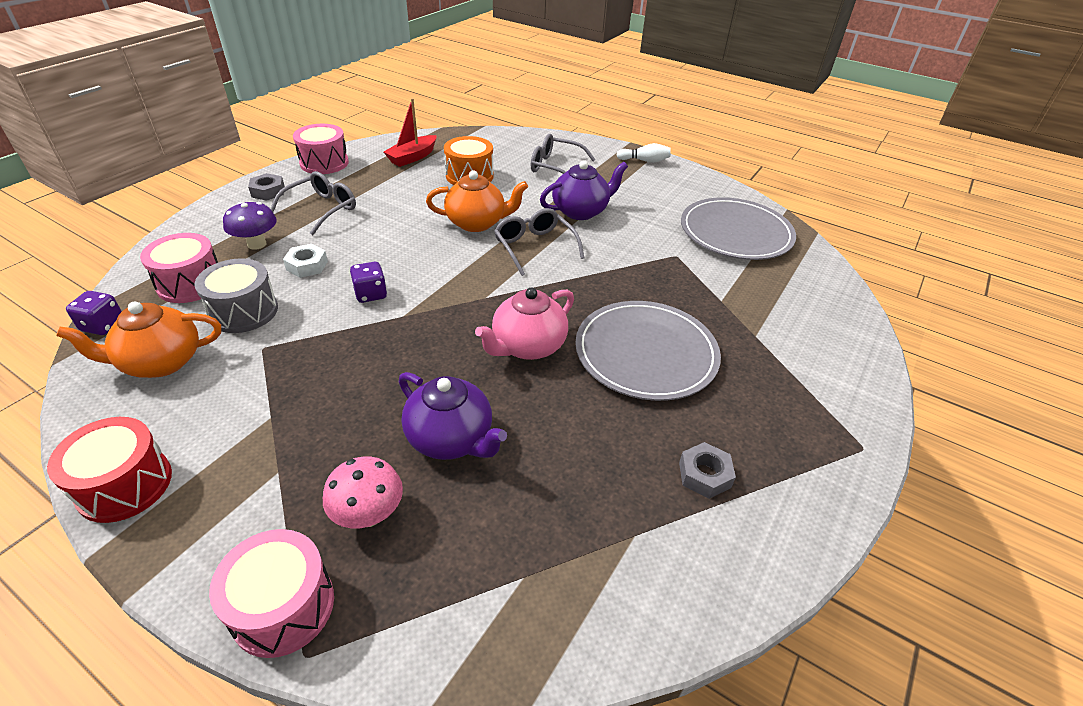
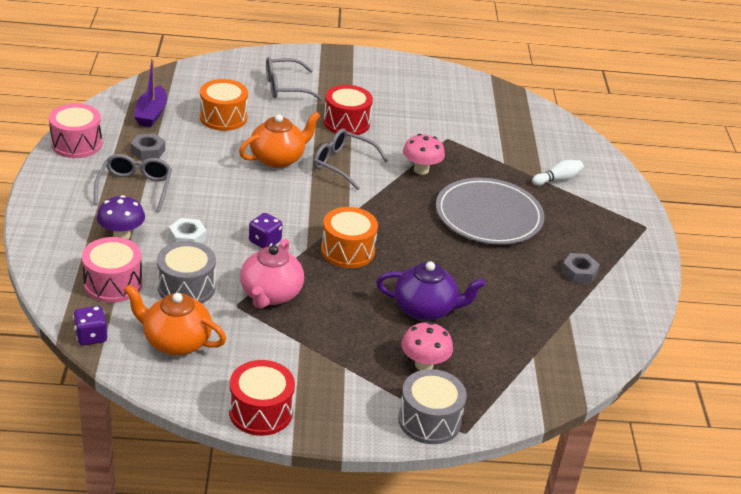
camera: 35 degrees left, 5 degrees down
orange teapot [56,302,221,378] -> orange teapot turned 75 degrees clockwise [124,284,226,355]
pink drum [209,529,334,658] -> grey drum [398,369,467,444]
grey nut [248,173,285,201] -> grey nut moved to [131,133,165,160]
red boat [384,98,437,167] -> purple boat [134,59,167,127]
pink teapot [475,288,574,360] -> pink teapot moved to [240,239,304,309]
purple teapot [540,160,628,220] -> red drum [324,85,373,136]
white bowling pin [616,143,671,163] -> white bowling pin moved to [532,160,584,186]
grey plate [681,197,796,260] -> none
none -> orange drum [321,207,378,268]
none -> pink mushroom [403,134,445,174]

